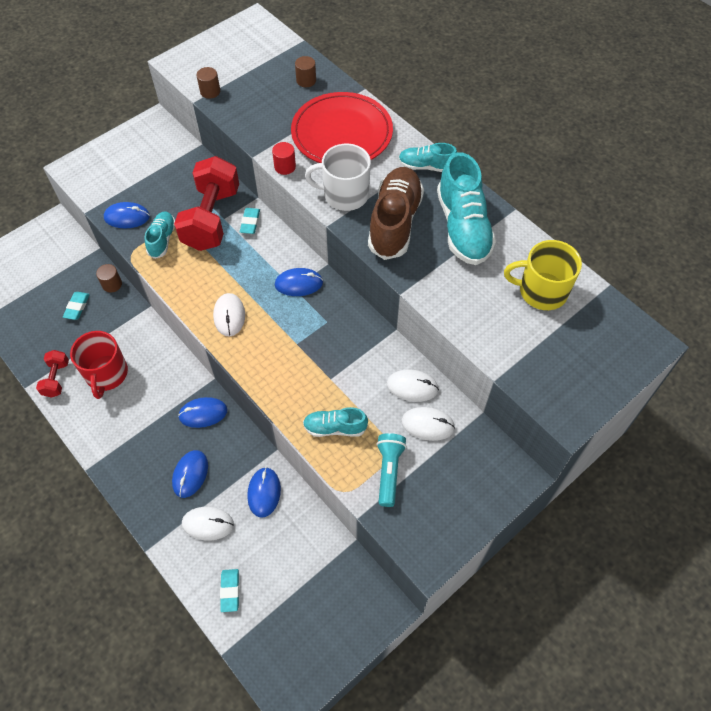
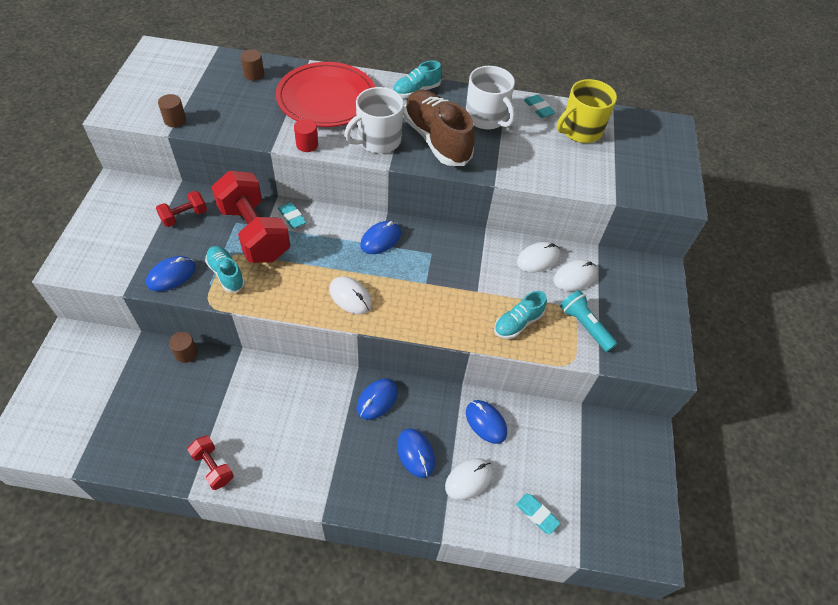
camera: 45 degrees left, 5 degrees down
turquoise eraser [63,292,90,320] -> turquoise eraser moved to [524,95,556,118]
red mug [70,331,128,399] -> none
turquoise shoe [437,152,496,265] -> white mug [466,66,515,130]
none -> red dumbbell [156,191,207,227]

